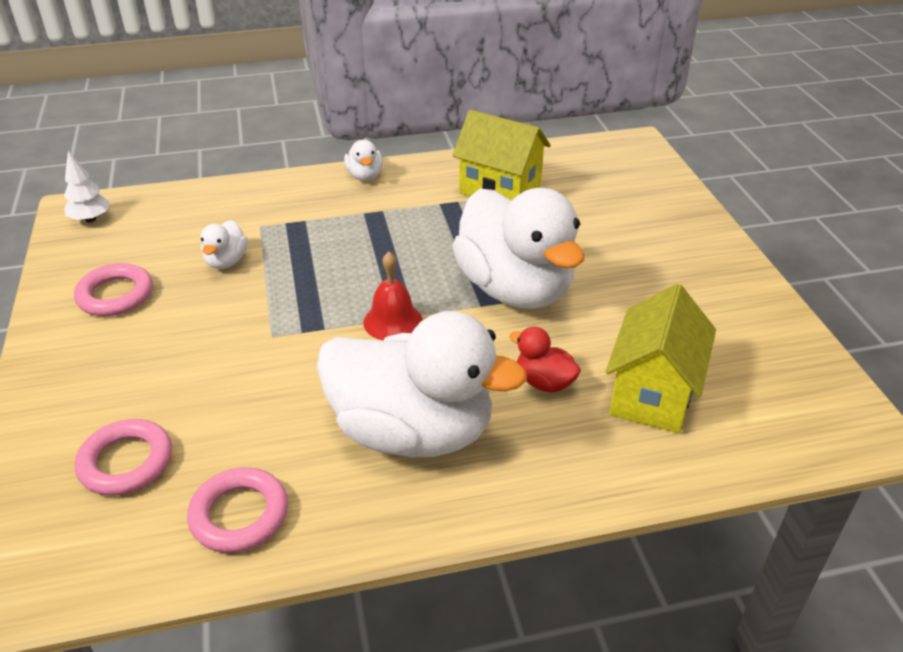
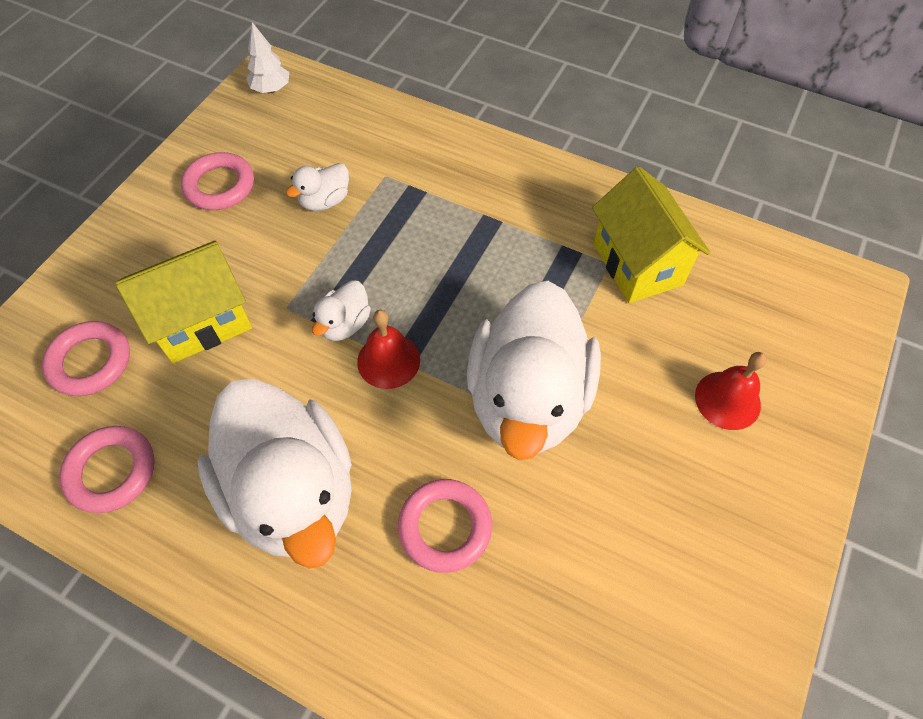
camera: 40 degrees right, 20 degrees up
white duck [344,140,383,181] -> white duck moved to [312,281,371,341]
red duck [509,327,581,393] -> pink ring [398,479,492,573]
yellow house [606,284,716,433] -> yellow house moved to [115,241,252,363]
none -> red bell [695,352,767,430]

